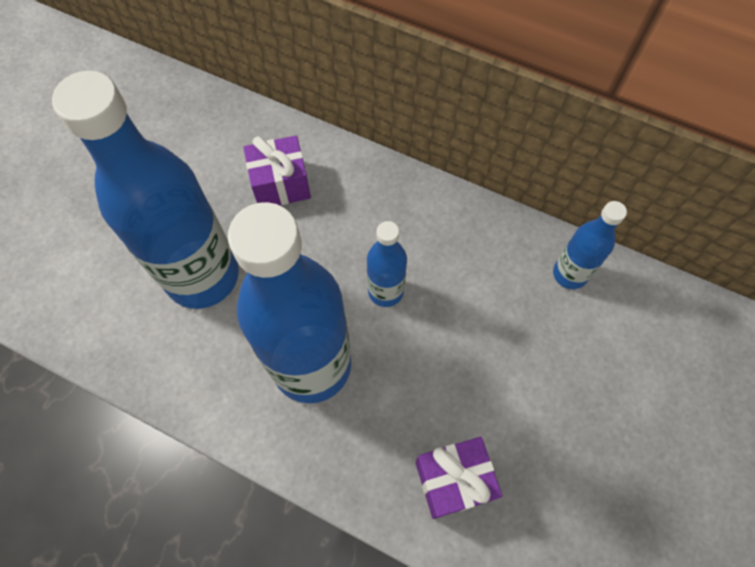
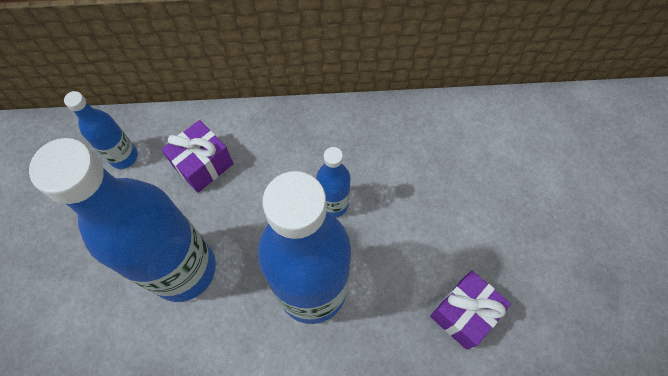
camera: 30 degrees left, 0 degrees up
blue bottle [553,201,627,289] -> blue bottle moved to [64,91,138,169]

